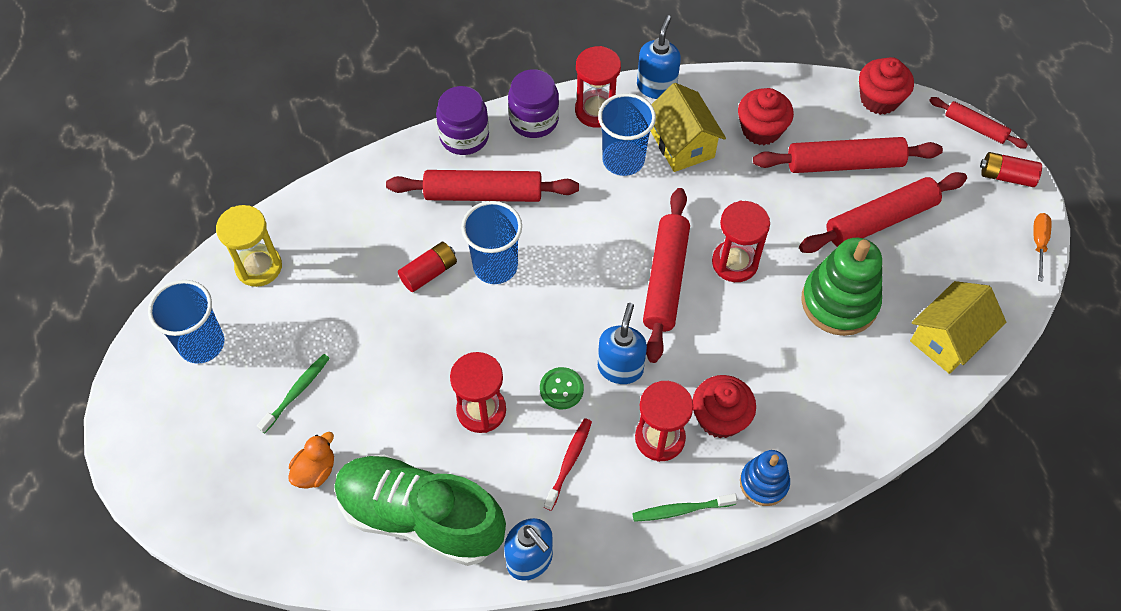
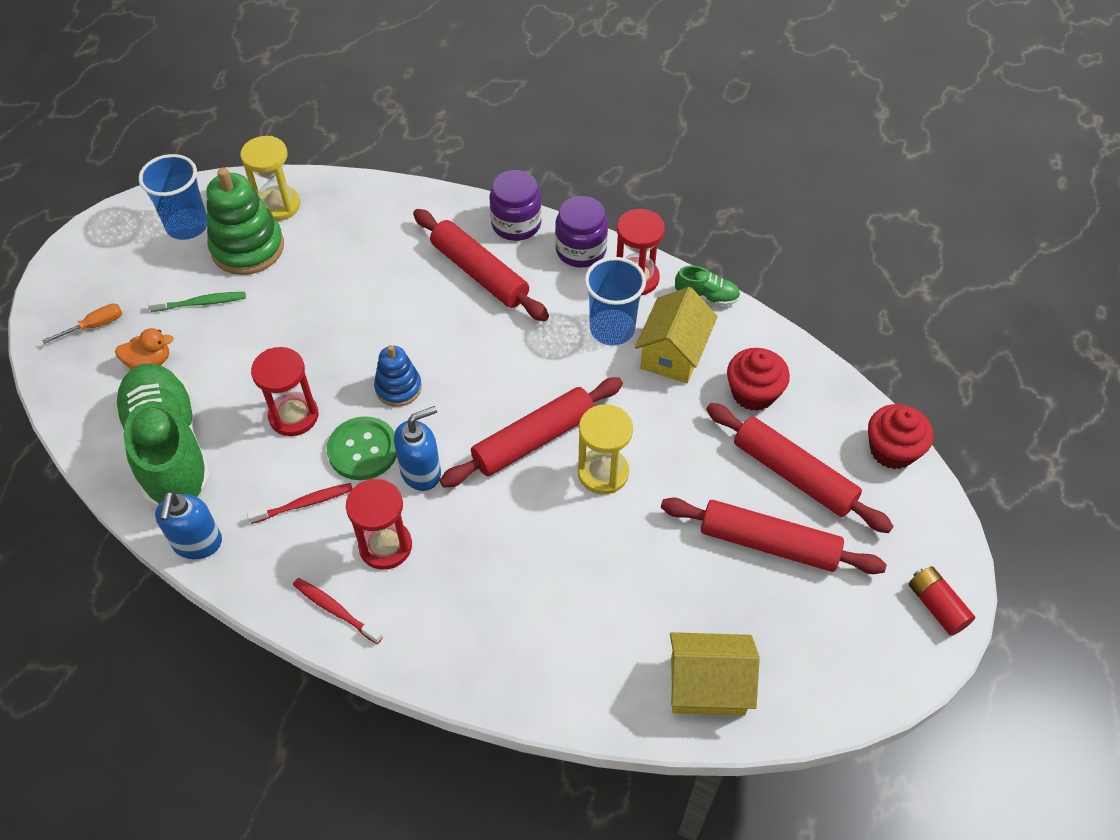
camera: 45 degrees right, 5 degrees down
red battery [398,242,457,292] -> none
blue cup [461,201,522,284] -> none
green button [540,367,584,409] -> green button [327,416,397,480], size x1.55
green toothbrush [632,494,738,522] -> red toothbrush [293,578,383,644]
blue soap dispenser [637,15,681,99] -> green shoe [675,266,740,306]
red cupcake [693,375,756,438] -> none
red hourglass [712,201,770,282] -> yellow hourglass [578,404,633,494]
blue stacking toy [740,450,790,506] -> blue stacking toy moved to [374,345,422,407]
green stacking toy [801,238,882,336] -> green stacking toy moved to [207,168,284,275]
red rolling pin [929,97,1028,148] -> none
orange screwdriver [1033,213,1052,282] -> orange screwdriver moved to [42,303,122,344]

